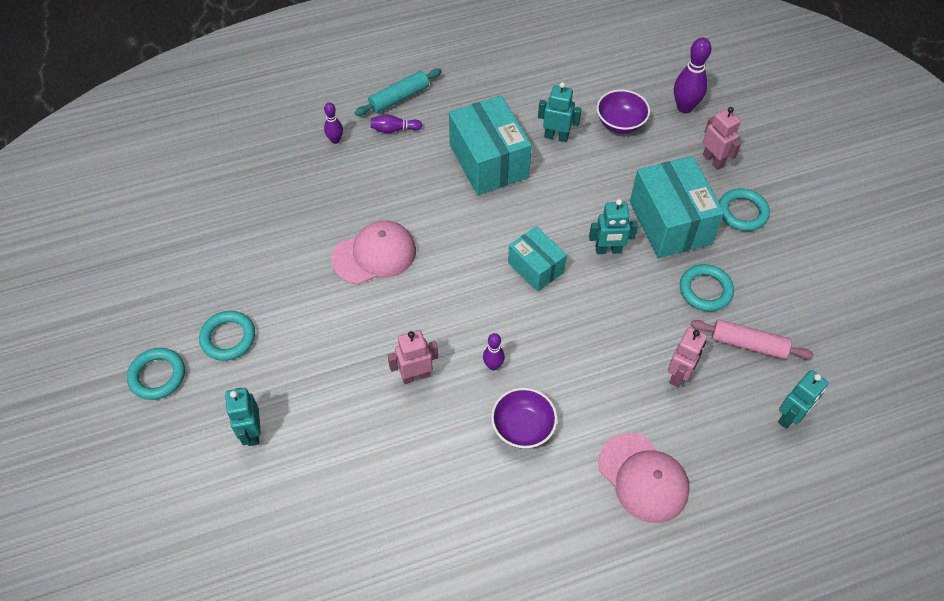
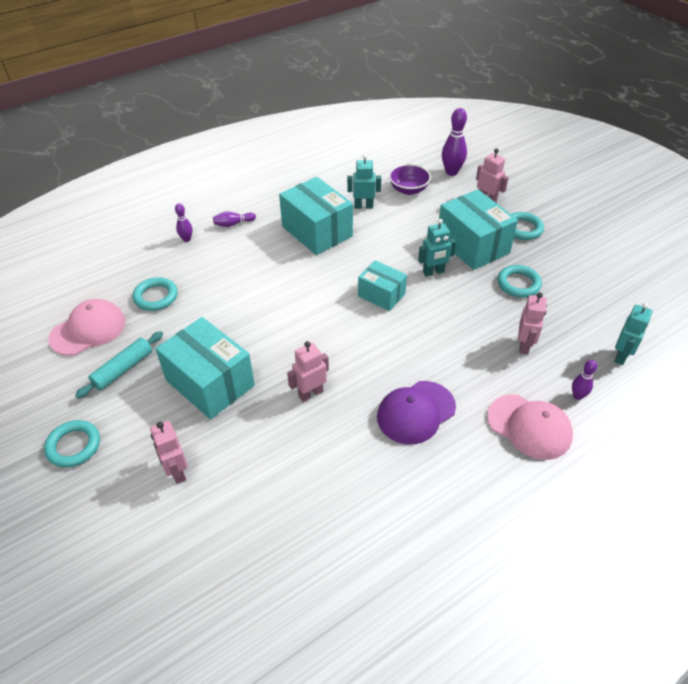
camera: 15 degrees left, 10 degrees down
turquoise ring [199,311,255,361] -> turquoise ring moved to [132,277,178,311]
turquoise robot [225,388,261,446] -> pink robot [150,421,188,484]
pink cap [331,220,416,285] -> pink cap moved to [49,299,125,356]
turquoise rolling pin [354,68,442,116] -> turquoise rolling pin moved to [75,331,163,399]
purple bowling pin [483,333,505,370] -> purple bowling pin moved to [572,360,597,400]
purple bowl [491,388,557,449] -> purple cap [377,381,456,444]
pink rolling pin [691,319,813,359] -> none
none -> turquoise box [155,317,255,419]

